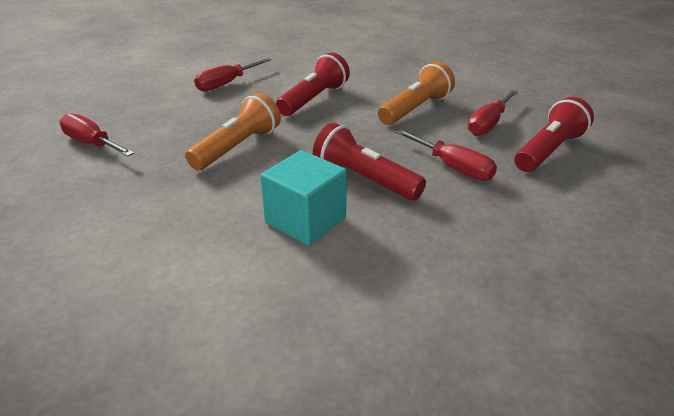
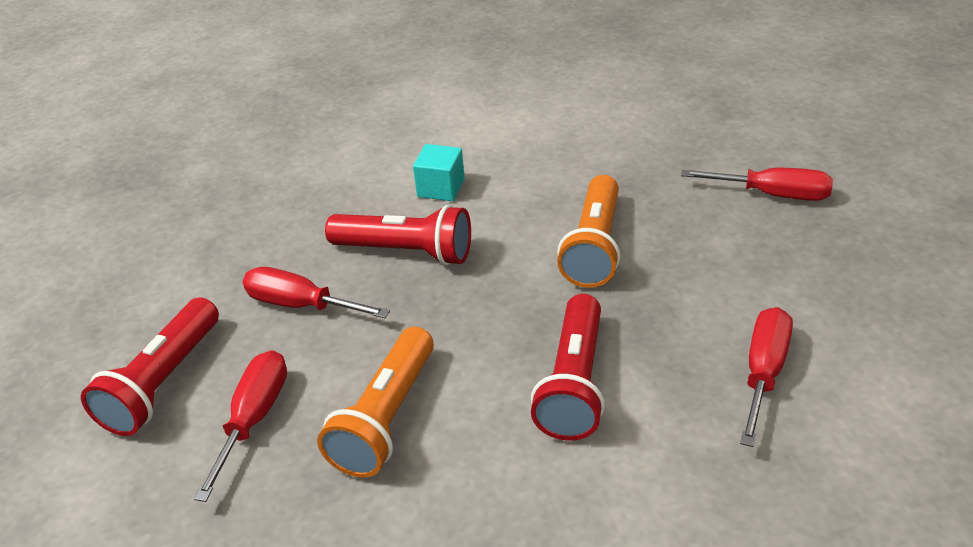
camera: 160 degrees right, 5 degrees up
turquoise cube [260,150,347,246] -> turquoise cube [413,144,465,201], size x0.63

